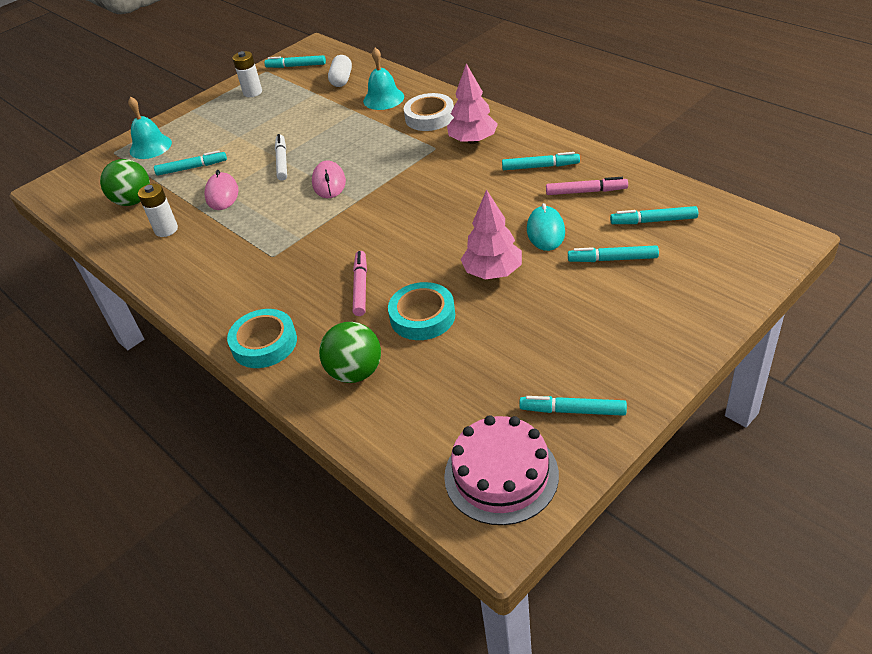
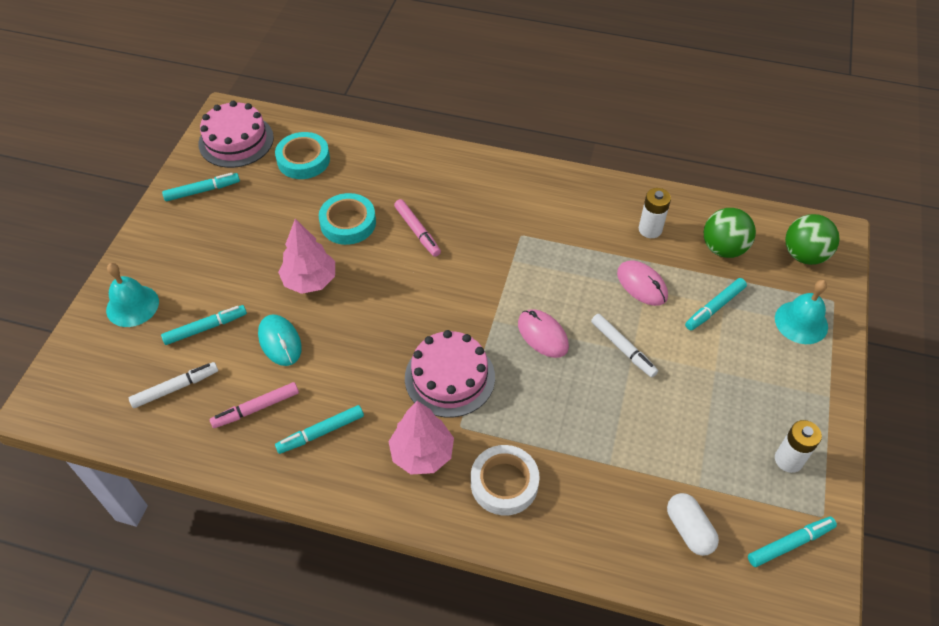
camera: 145 degrees right, 10 degrees up
turquoise tape [227,309,297,368] -> turquoise tape moved to [275,132,330,179]
green ball [319,322,381,383] -> green ball moved to [785,214,839,265]
turquoise bell [363,48,404,110] -> turquoise bell moved to [106,263,159,327]
turquoise marker [610,206,698,224] -> white marker [129,362,218,408]
none -> pink cake [405,330,495,417]

